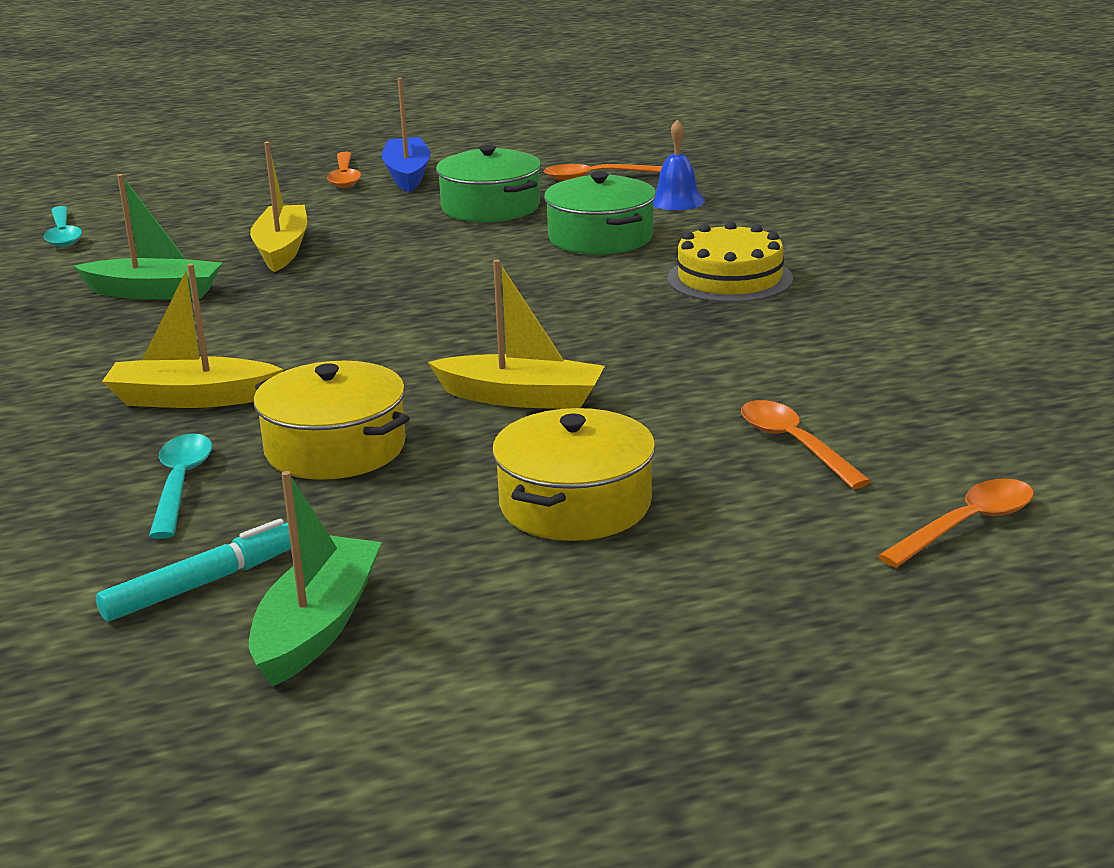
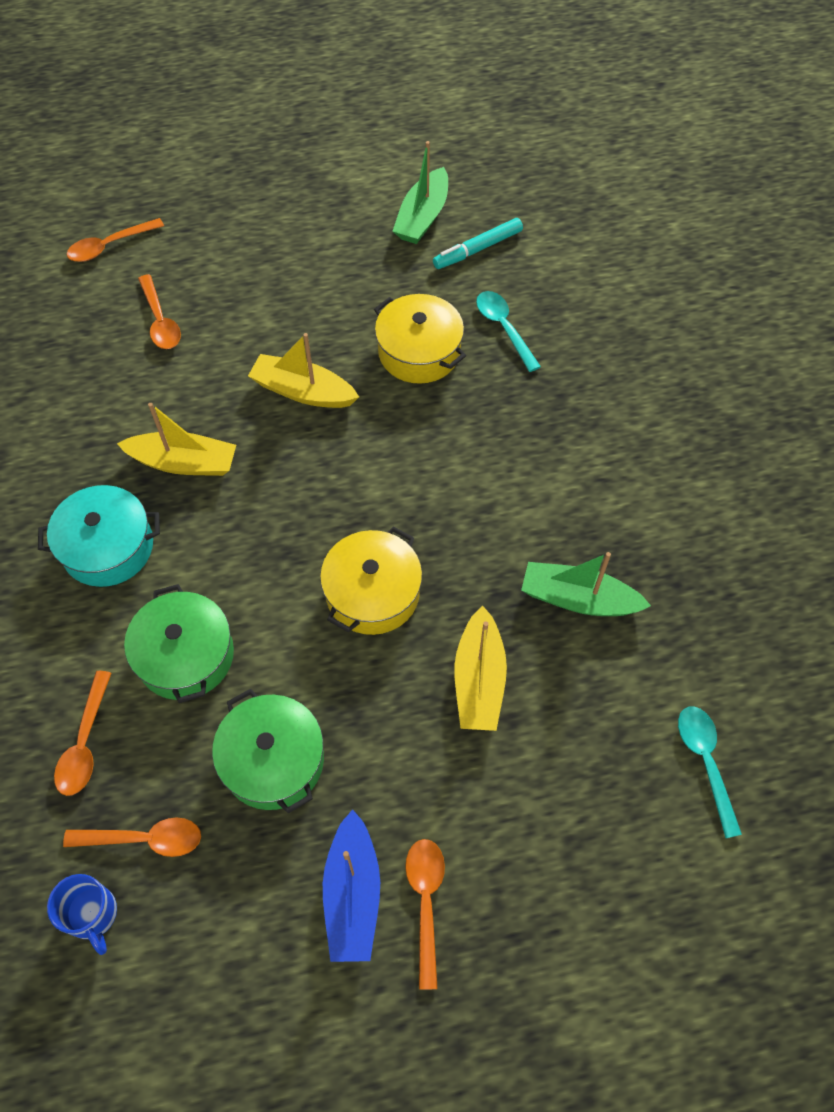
camera: 175 degrees left, 35 degrees up
yellow boat [102,263,283,408] -> yellow boat moved to [117,403,236,476]
turquoise spoon [149,434,212,539] -> turquoise spoon turned 150 degrees clockwise [476,291,541,372]
yellow pot [492,408,656,541] -> yellow pot moved to [320,527,422,635]
blue bell [653,119,705,210] -> orange spoon [54,671,111,796]
yellow cake [667,221,793,303] -> turquoise pot [38,485,160,587]
none -> blue mug [47,874,117,955]

